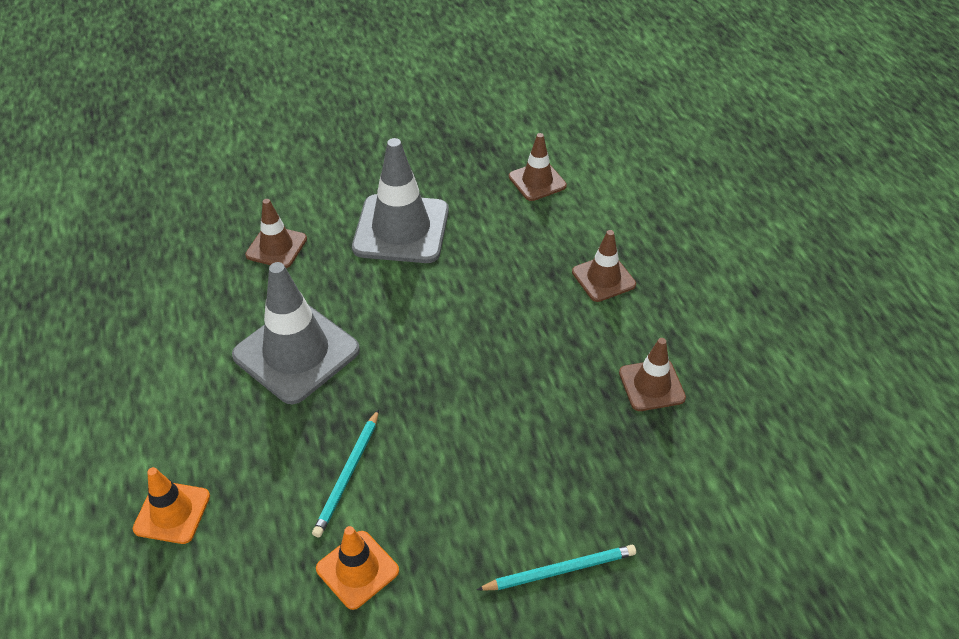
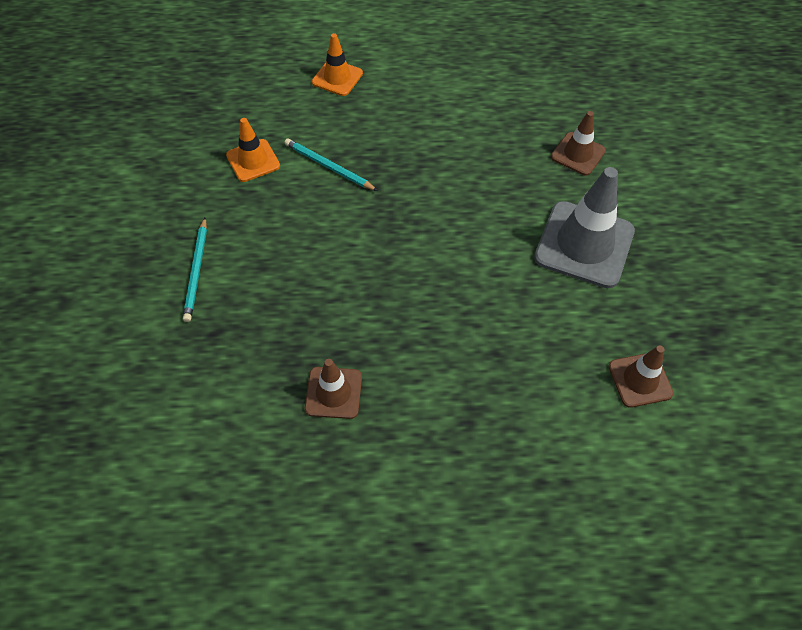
camera: 105 degrees right, 10 degrees up
grey traffic cone [232,262,360,404] -> none
brown traffic cone [572,230,636,302] -> none

